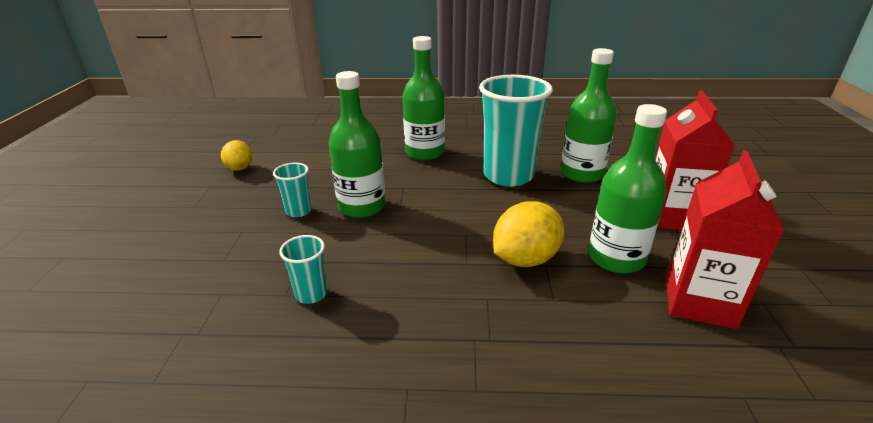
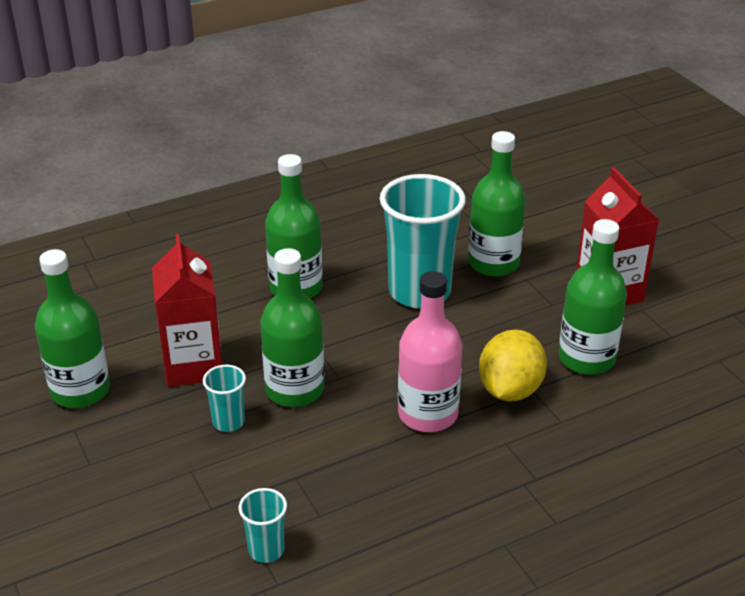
camera: 30 degrees left, 5 degrees up
yellow lemon [221,140,252,171] -> green bottle [35,249,110,408]
turquoise cup [279,235,327,304] -> turquoise cup moved to [239,488,287,563]
red carton [666,150,784,329] -> red carton moved to [152,234,222,387]
none -> pink bottle [398,271,462,432]

